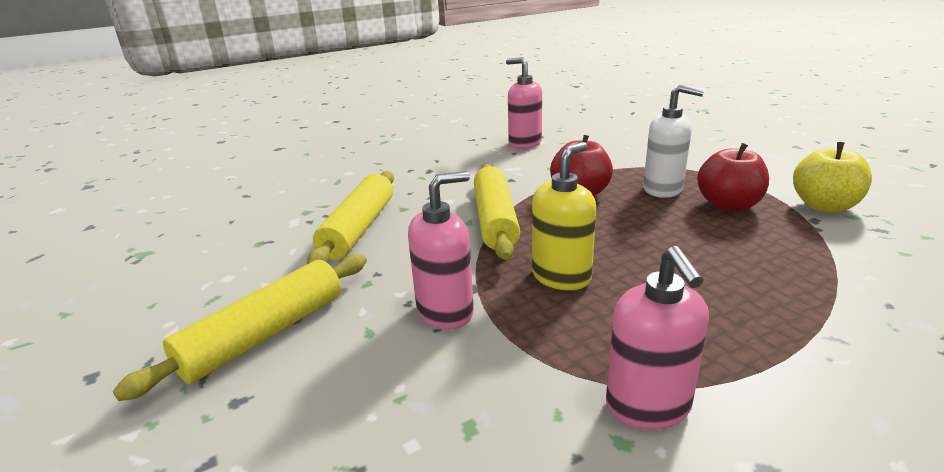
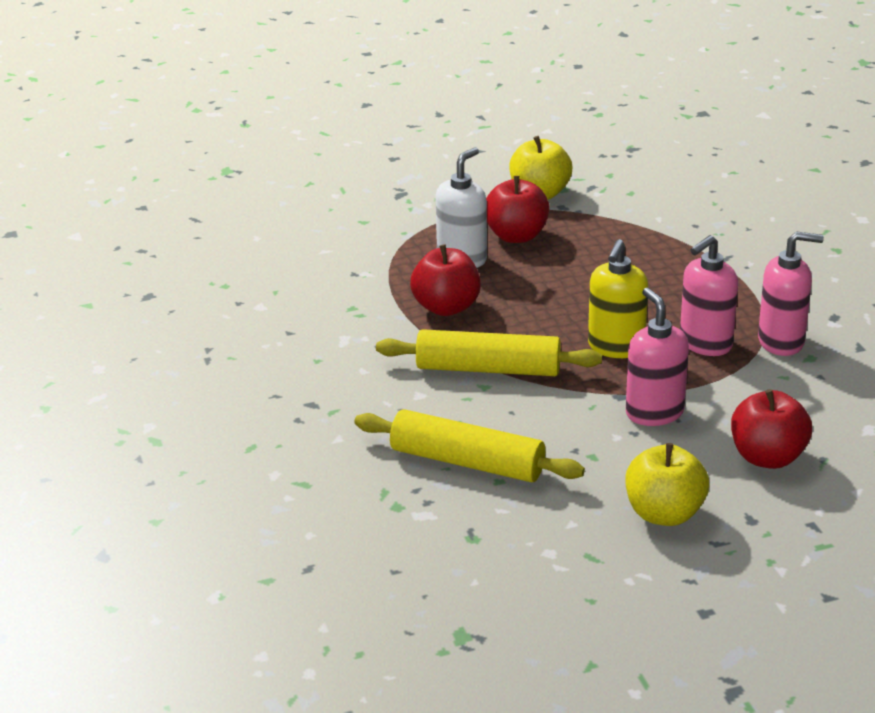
camera: 80 degrees left, 5 degrees up
yellow rolling pin [113,254,367,401] -> yellow apple [626,443,709,526]
pink soap dispenser [506,57,542,149] -> pink soap dispenser moved to [680,235,738,356]
yellow soap dispenser [532,142,596,290] -> yellow soap dispenser turned 120 degrees counterclockwise [588,239,648,358]
none -> red apple [731,389,812,469]

